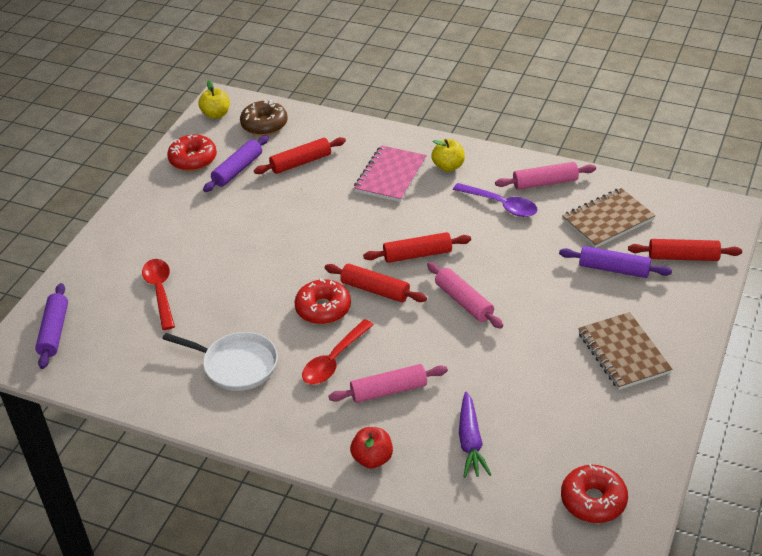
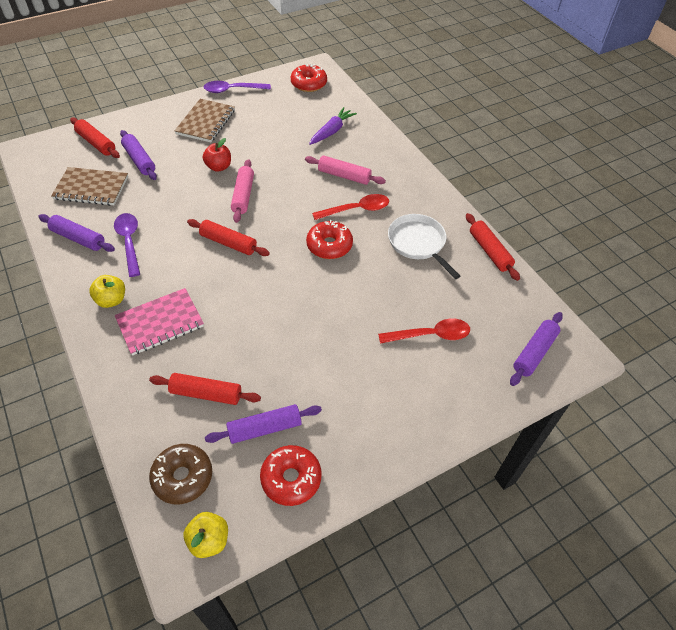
camera: 145 degrees left, 10 degrees up
red spoon [142,259,175,330] -> red spoon turned 120 degrees counterclockwise [378,319,470,344]
red rolling pin [325,264,427,302] -> red rolling pin moved to [466,213,520,281]
red apple [350,427,393,469] -> red apple moved to [203,138,231,172]
pink rolling pin [495,162,596,190] -> purple rolling pin [38,214,115,252]
none -> purple spoon [204,81,271,93]

